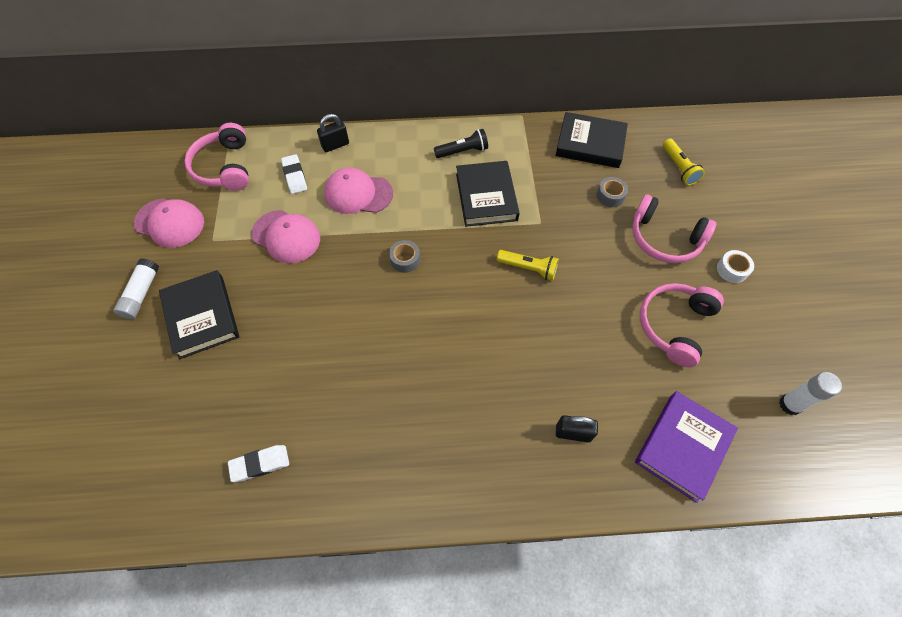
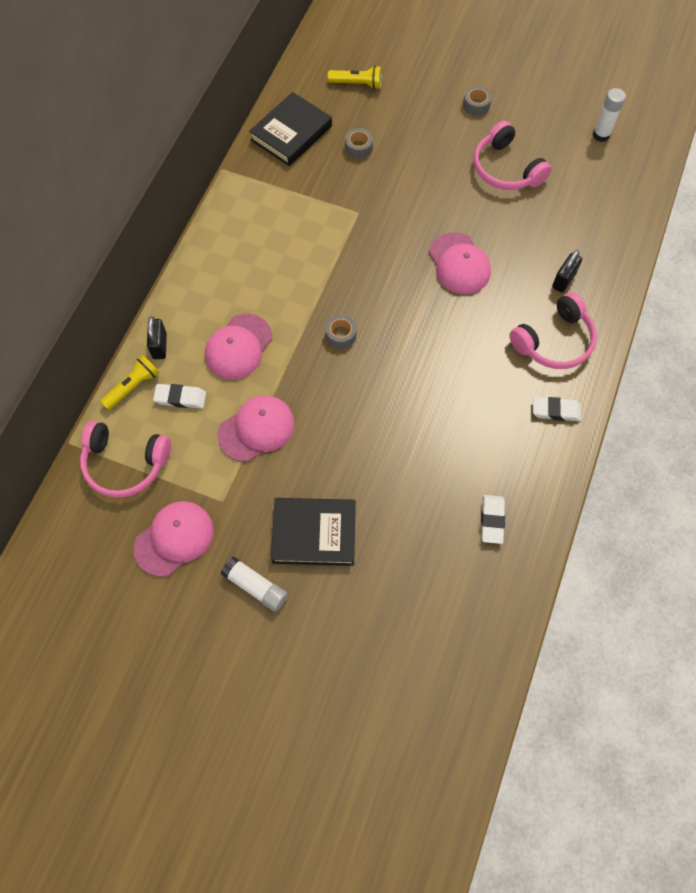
camera: 65 degrees left, 5 degrees up
black flashlight [434,129,488,158] -> none
black book [456,161,520,227] -> none
yellow flashlight [497,250,559,281] -> yellow flashlight moved to [100,355,159,410]
pink headphones [632,194,716,263] -> pink headphones moved to [509,292,597,369]
purple book [635,391,738,503] -> none
white tape [717,250,754,283] -> grey tape [463,86,492,116]
none -> pink cap [429,232,491,294]
none -> white eraser [533,397,581,421]

